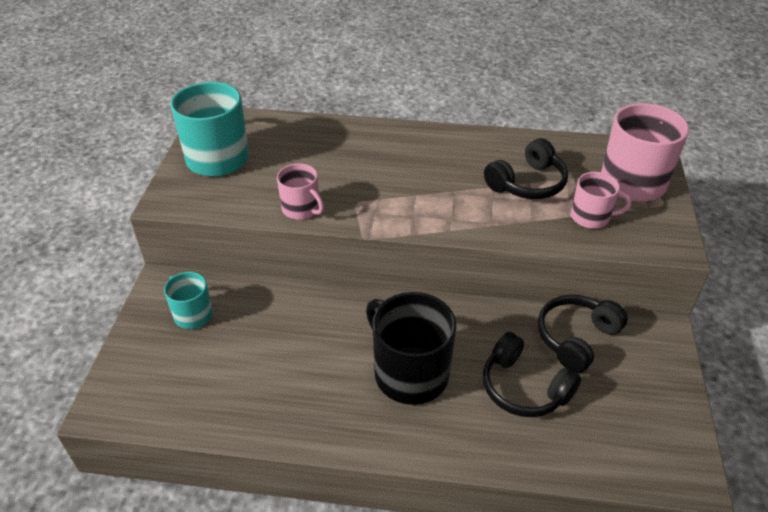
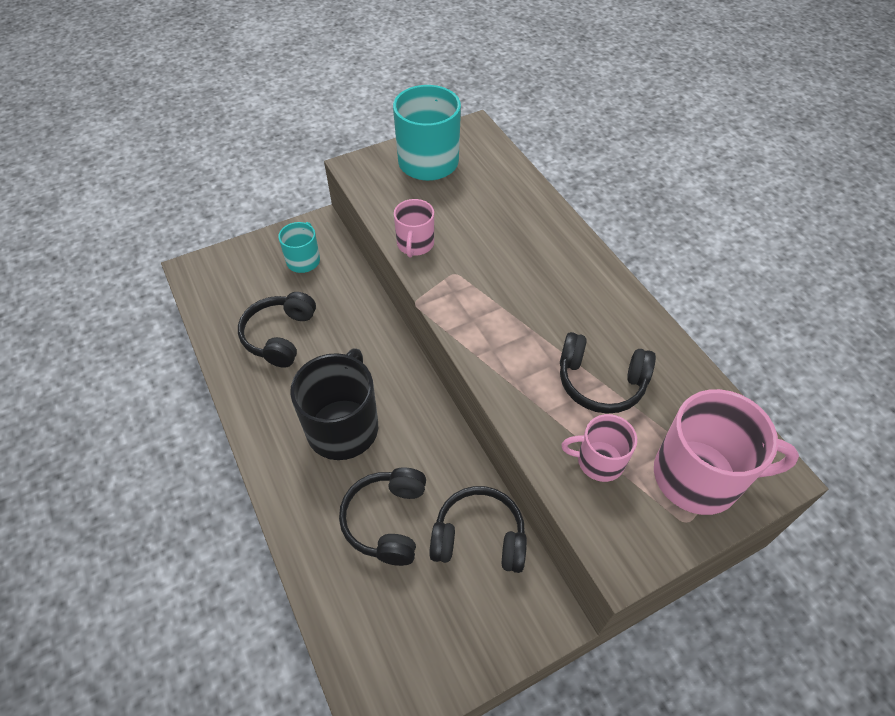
camera: 55 degrees right, 10 degrees up
pink mug [571,172,631,229] -> pink mug turned 120 degrees clockwise [561,414,637,482]
none -> black headphones [238,292,316,368]

